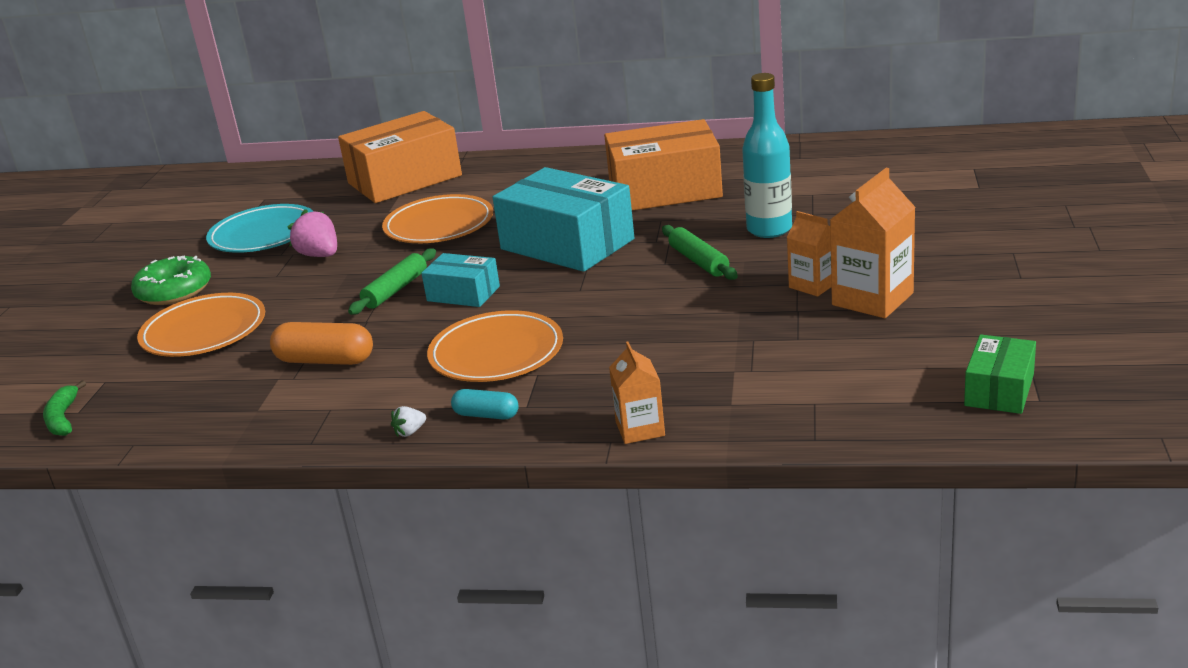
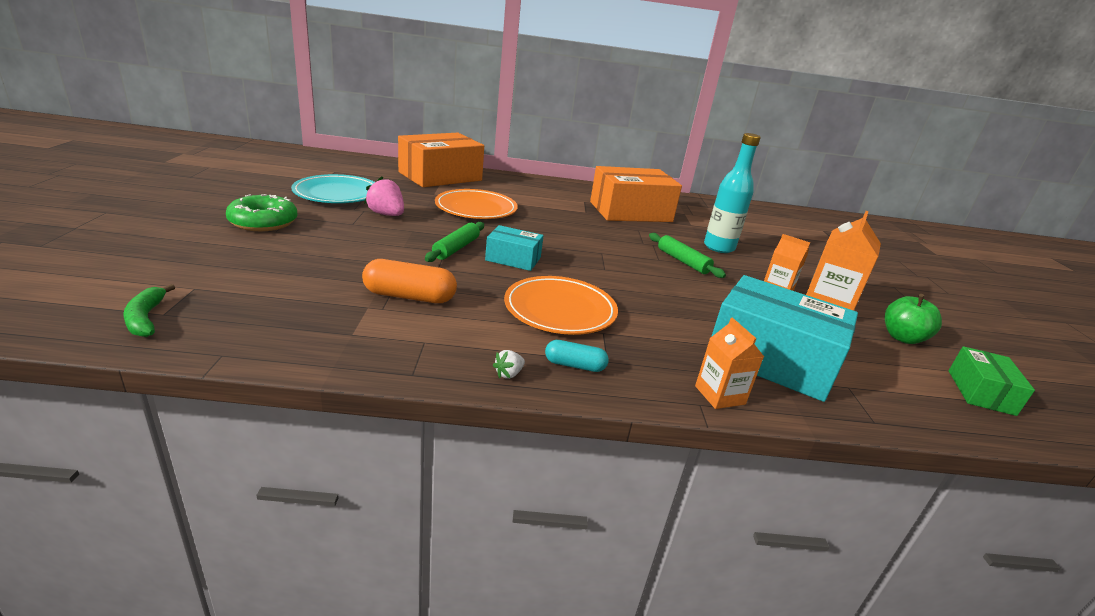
camera: 15 degrees left, 0 degrees up
orange plate [137,293,265,357] -> none
turquoise box [492,167,634,272] -> turquoise box moved to [711,275,858,402]
none -> green apple [885,294,942,344]

